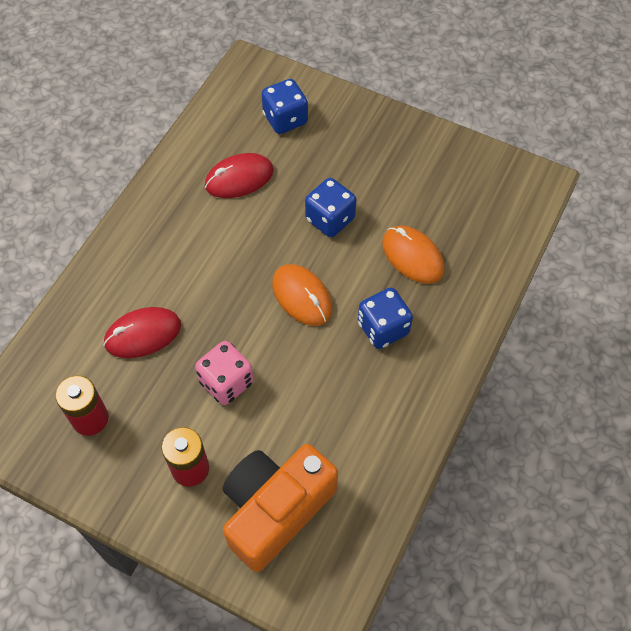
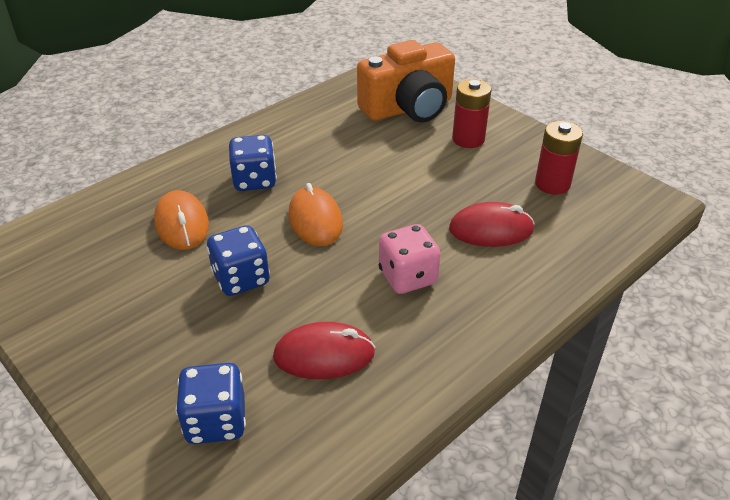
camera: 160 degrees left, 20 degrees down
pink dice [195,341,254,405] -> pink dice moved to [379,224,441,294]

